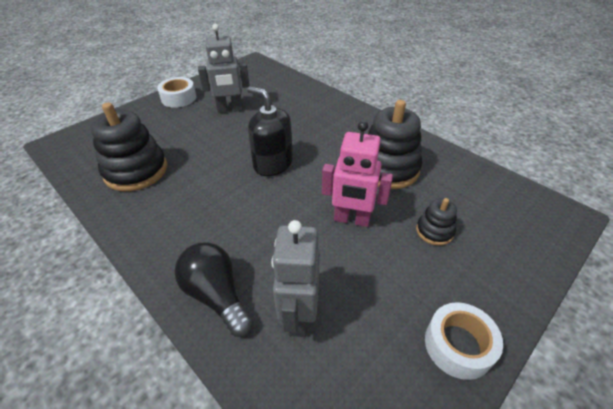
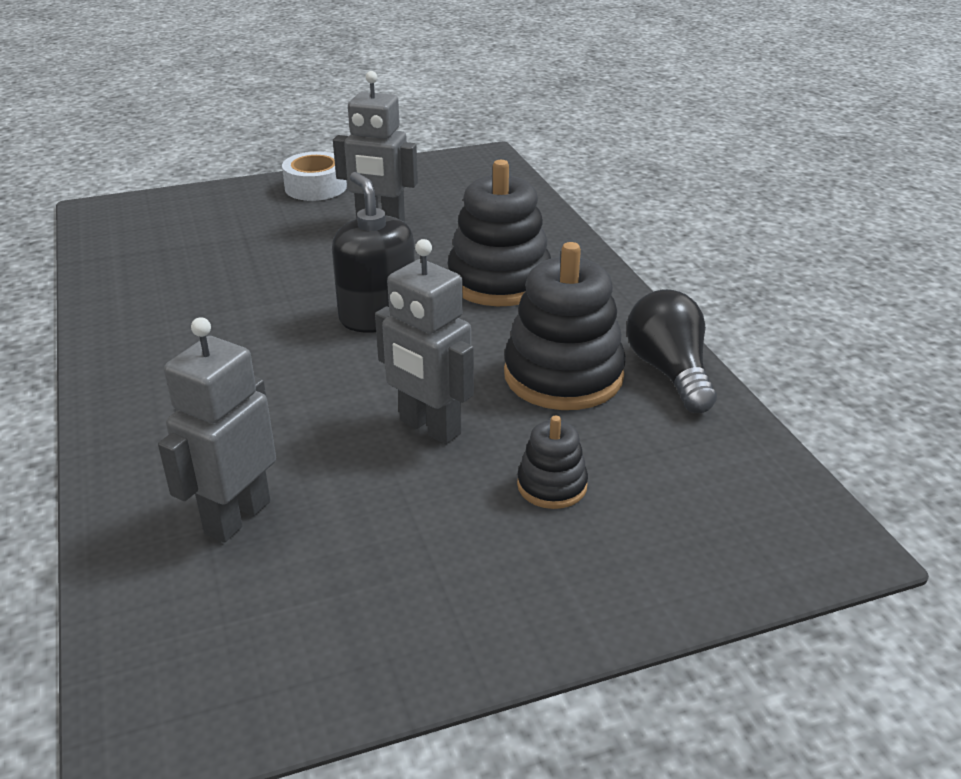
camera: 25 degrees right, 10 degrees down
black stacking toy [91,103,167,191] -> black stacking toy moved to [447,160,551,306]
black light bulb [174,242,253,337] -> black light bulb moved to [627,289,717,413]
pink robot [322,121,393,227] -> grey robot [375,239,474,444]
white tape [425,302,503,380] -> none

